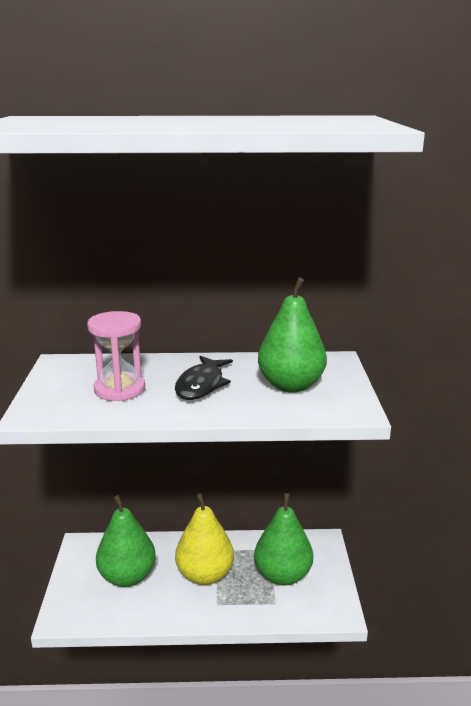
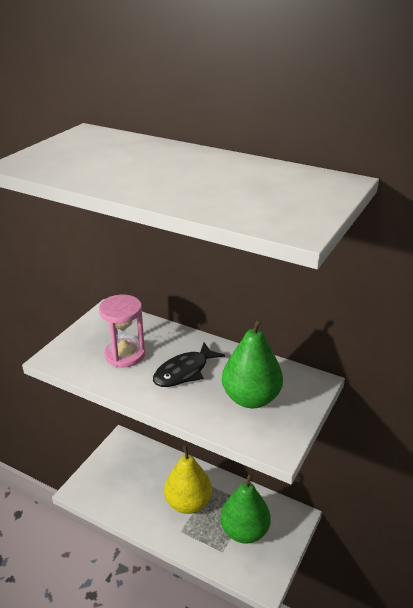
camera: 30 degrees right, 10 degrees up
green pear [96,495,156,587] -> none

